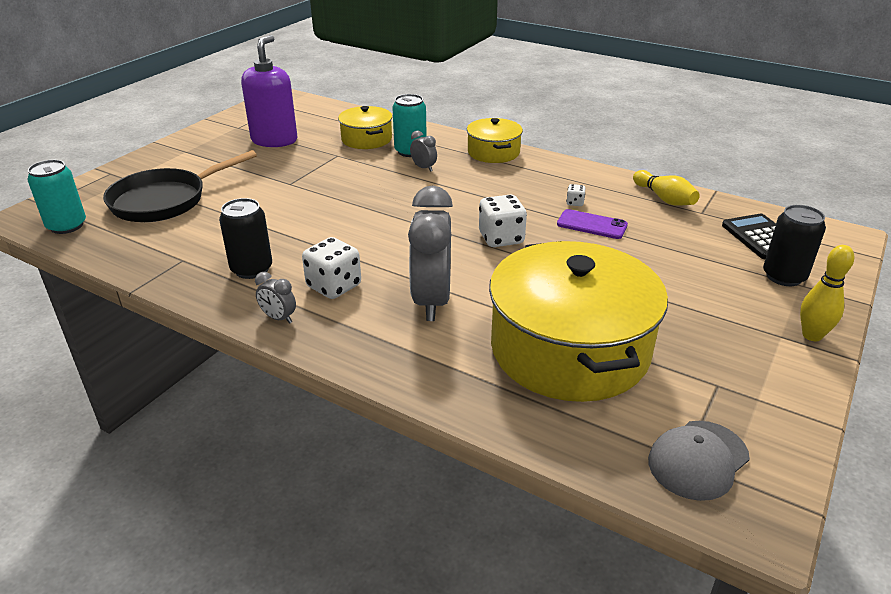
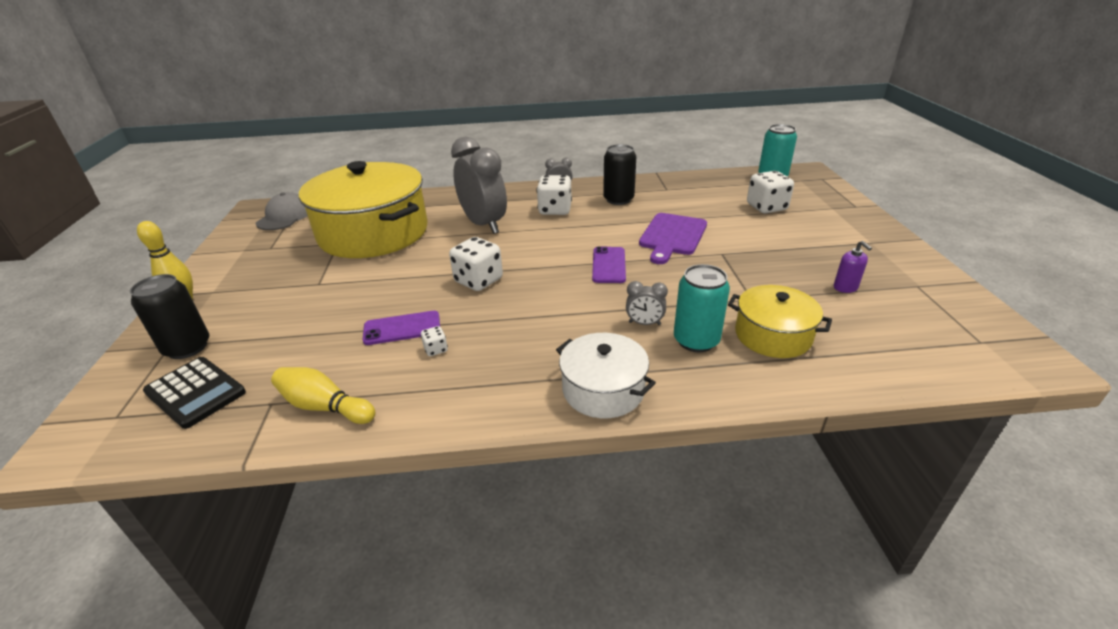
camera: 145 degrees right, 0 degrees up
black pan [103,150,257,222] -> white dice [747,171,794,214]
purple soap dispenser [241,35,297,147] -> purple soap dispenser [834,241,872,293], size x0.41
yellow pot [467,118,523,163] -> white pot [556,333,656,418]
none -> purple phone [592,246,626,283]
none -> purple cutting board [639,213,707,264]

